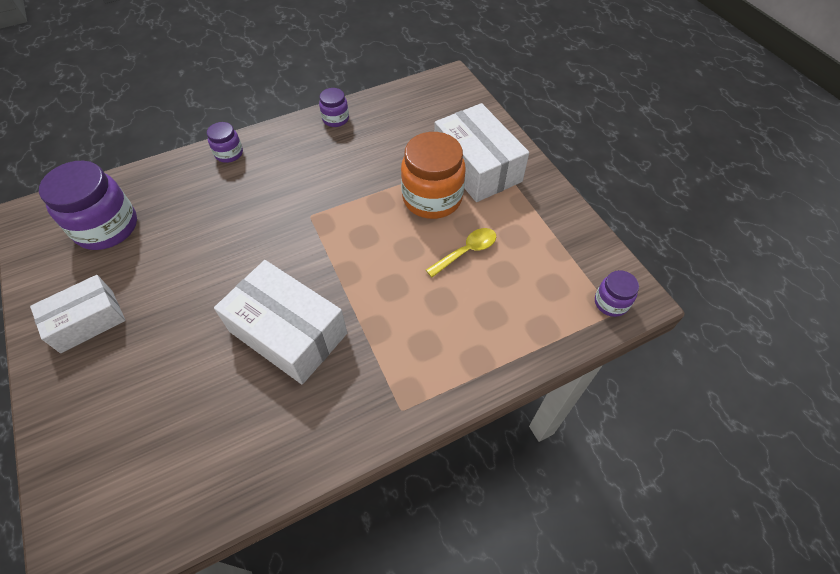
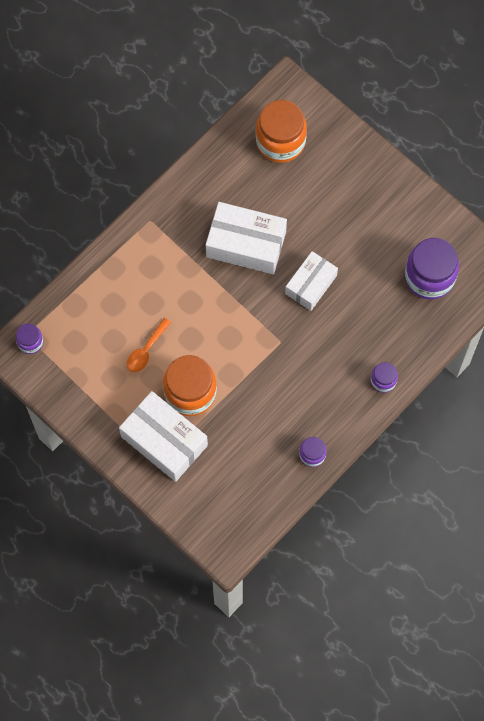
camera: 160 degrees right, 15 degrees up
white box [30,275,126,353] -> white box moved to [285,251,338,311]
yellow spoon [426,228,496,277] -> orange spoon [127,318,171,372]
none -> orange jar [256,100,307,163]

